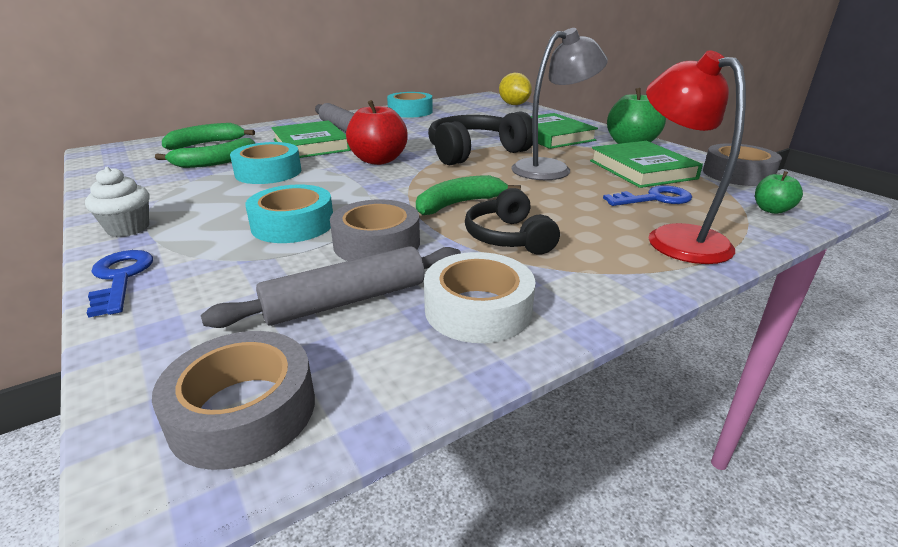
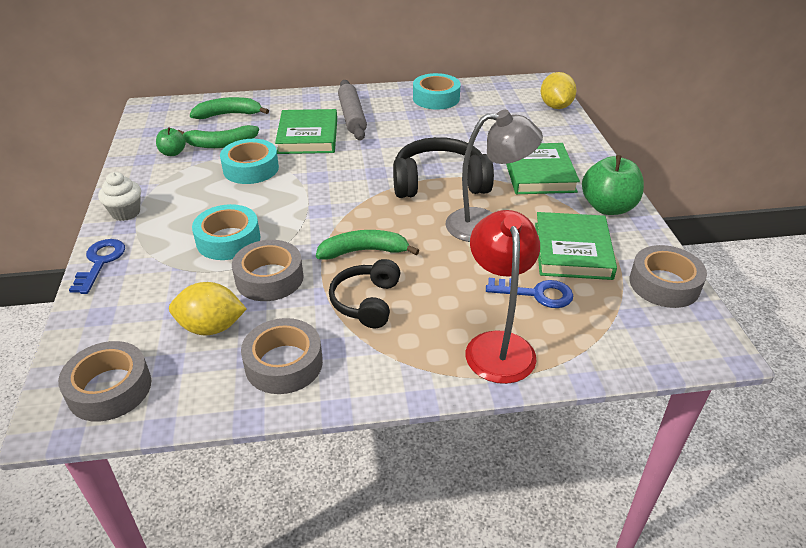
camera: 25 degrees right, 10 degrees up
grey rolling pin [201,246,461,328] -> yellow lemon [169,282,247,335]
red apple [346,100,408,165] -> none
white tape [424,252,536,343] -> grey tape [241,318,323,394]
green apple [755,171,803,214] -> green apple moved to [156,127,186,156]

